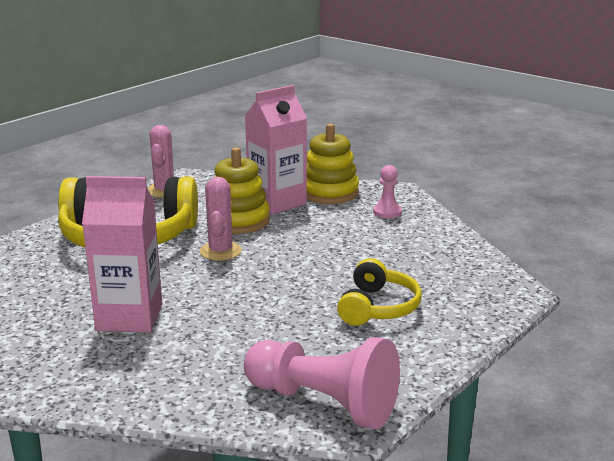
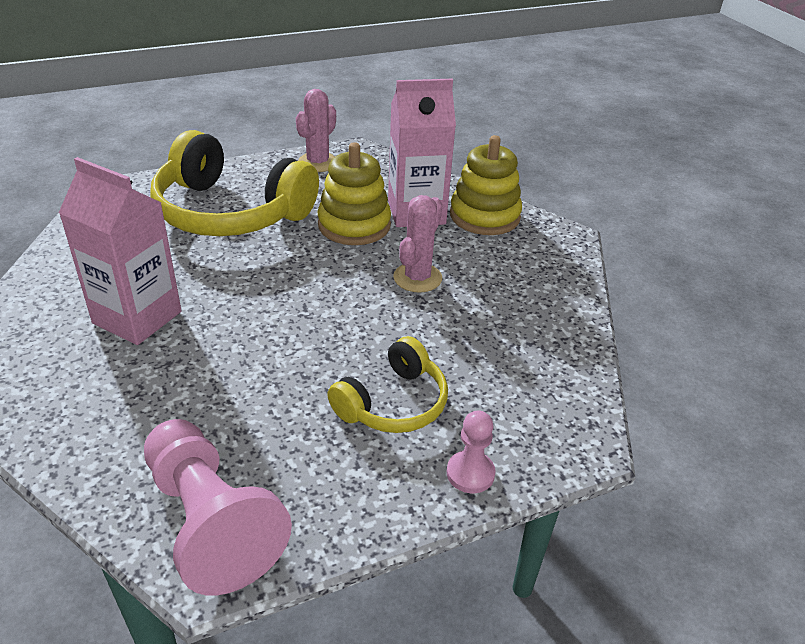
camera: 25 degrees right, 15 degrees up
pink cactus [200,177,242,261] -> pink cactus moved to [393,195,442,293]
pink pawn [373,165,402,218] -> pink pawn moved to [447,410,496,493]

